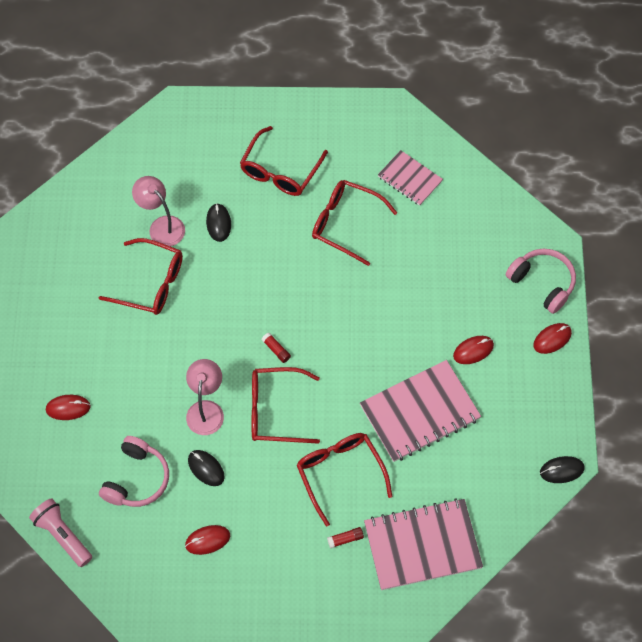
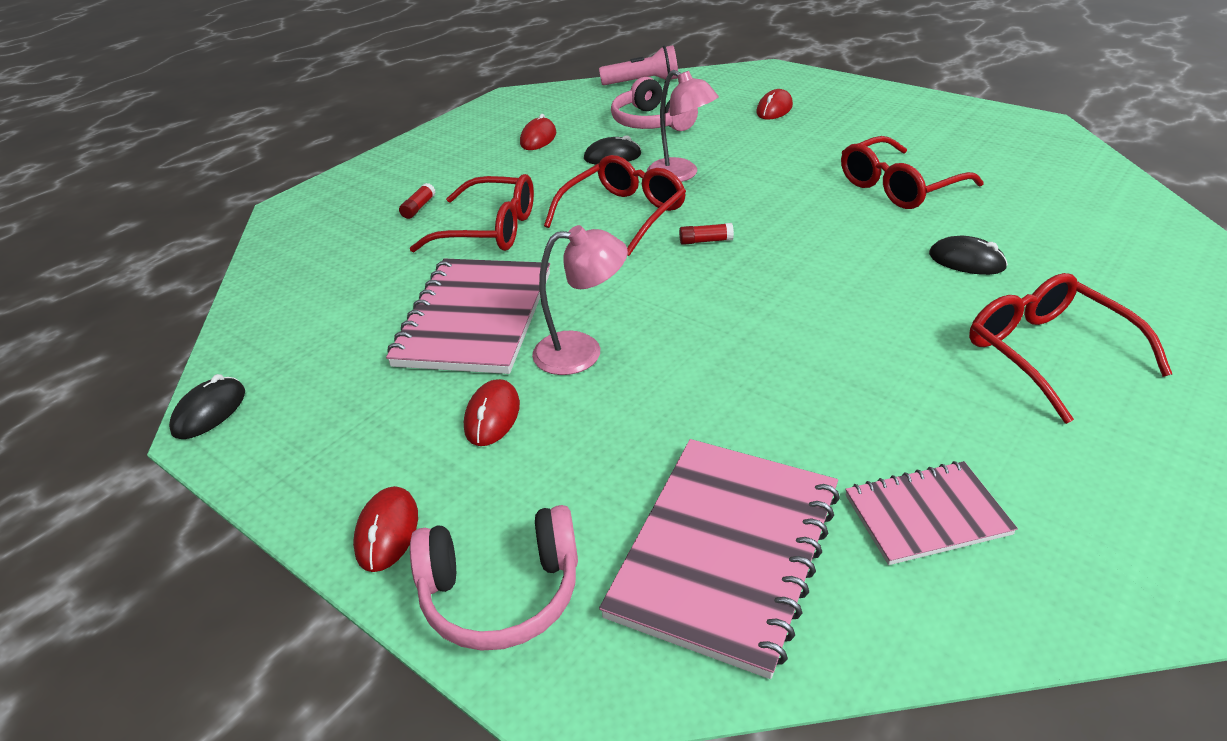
camera: 130 degrees right, 25 degrees down
pink lamp [132,176,185,246] -> pink lamp moved to [532,225,628,375]
red glasses [312,180,397,266] -> none
pink notebook [364,499,483,590] -> pink notebook moved to [599,439,840,679]

